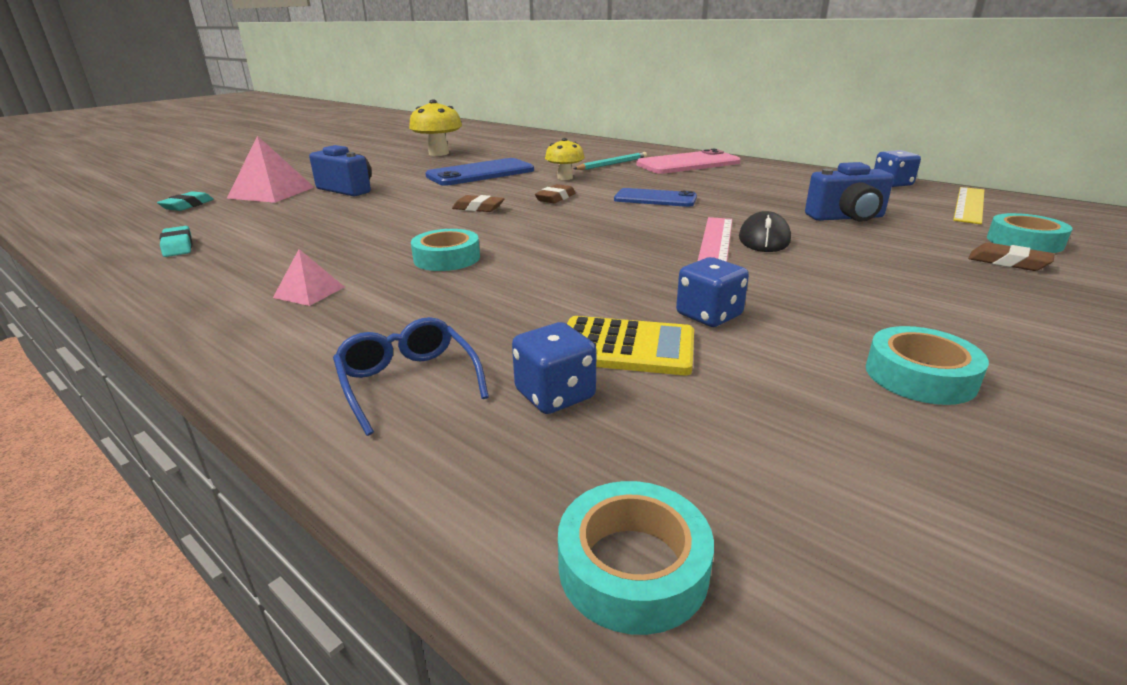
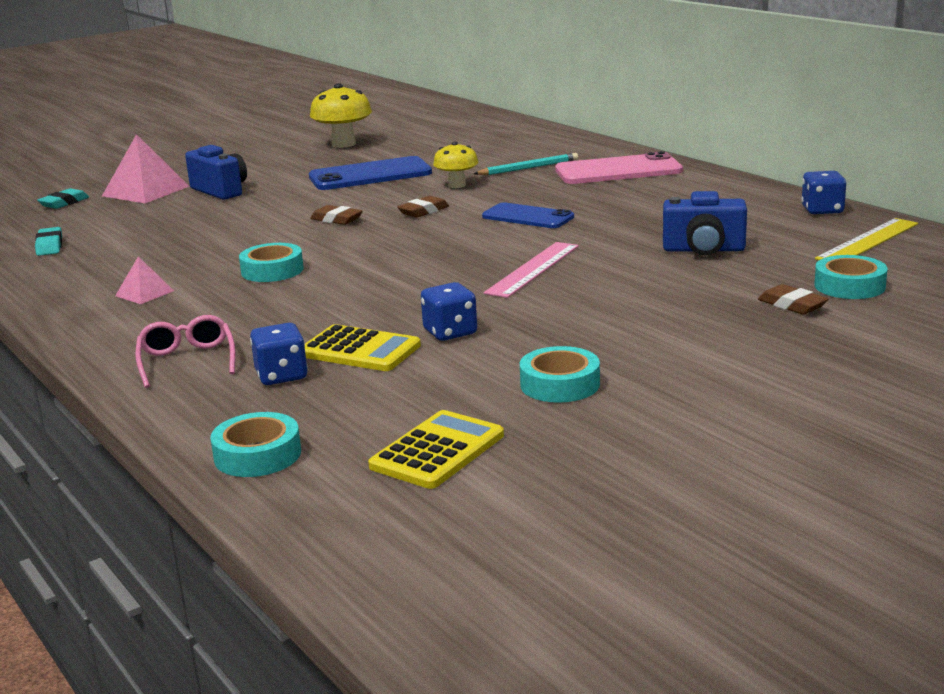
camera: 15 degrees right, 5 degrees down
blue glasses [333,317,489,436] -> pink glasses [135,315,235,388]
black mouse [739,211,791,252] -> none
none -> yellow calculator [368,410,504,489]

